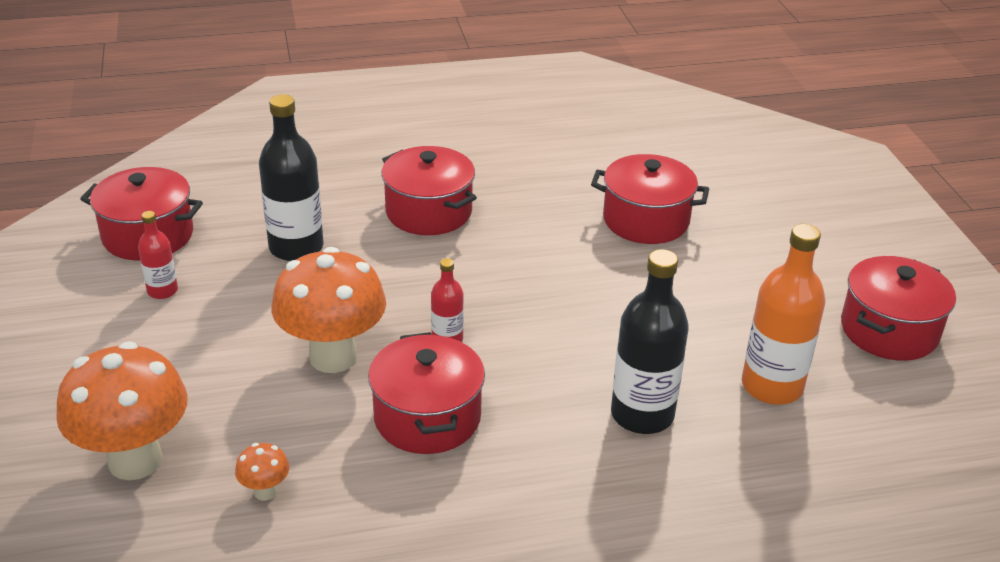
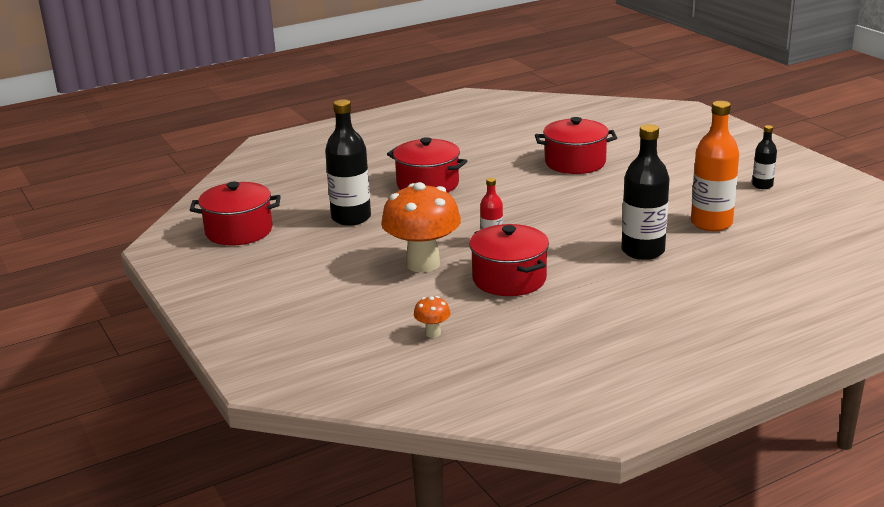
camera: 15 degrees left, 10 degrees down
orange mushroom [56,341,188,480] -> none
red bottle [138,211,178,299] -> none
red pot [841,256,956,361] -> black bottle [752,125,777,189]

